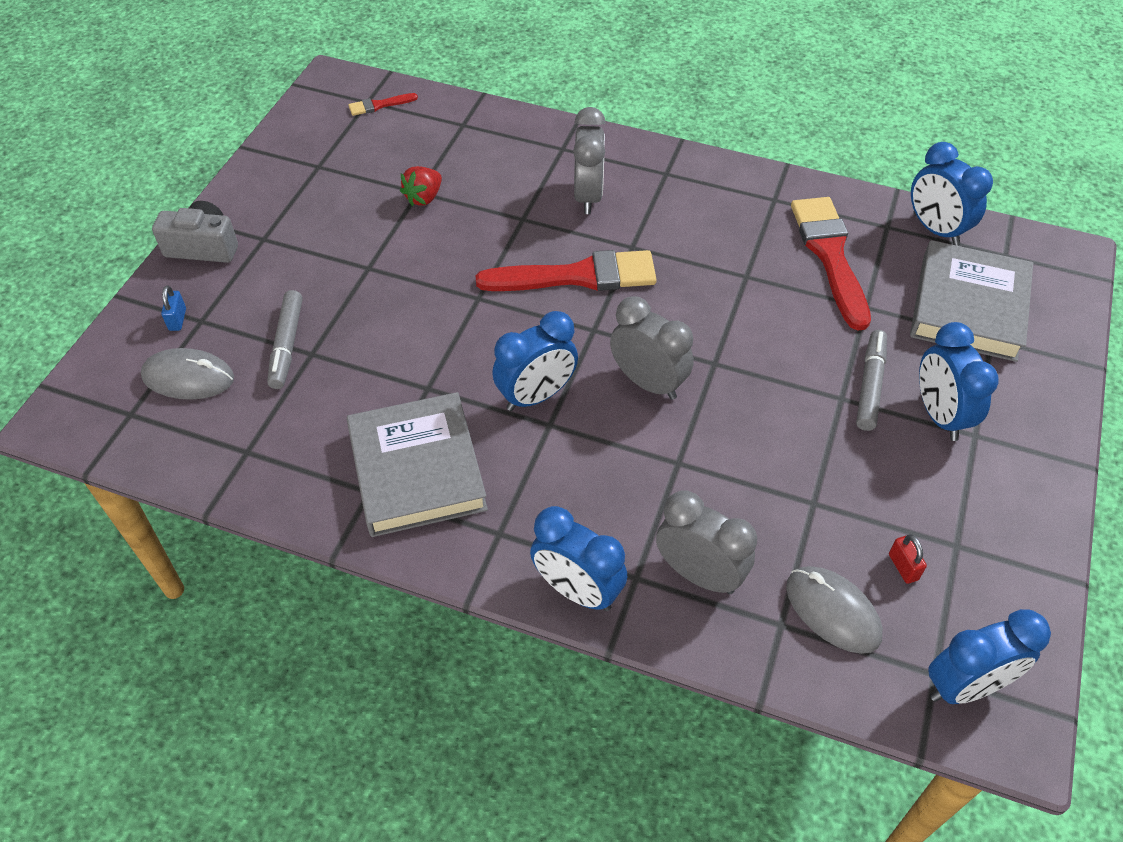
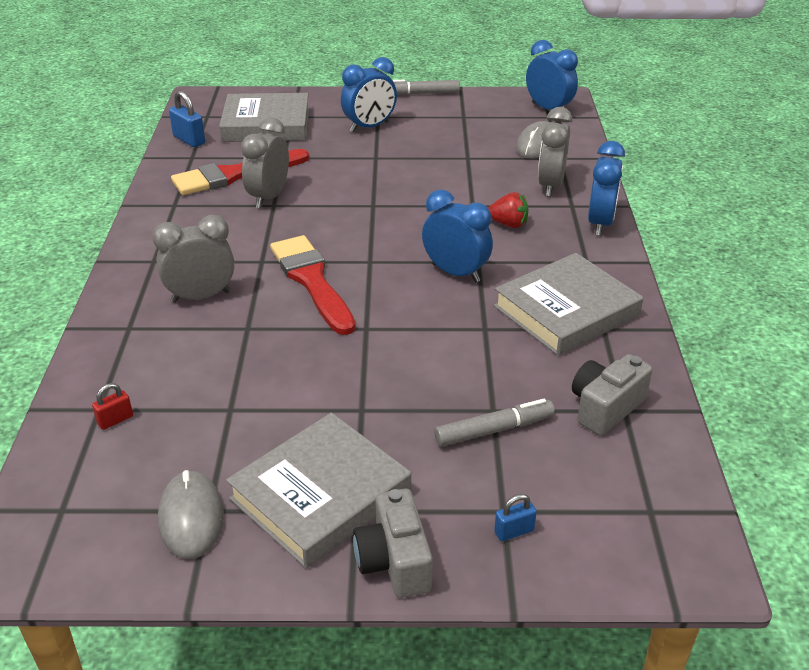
camera: 110 degrees left, 15 degrees down
grey mouse [141,348,234,400] -> grey mouse moved to [158,470,224,559]
red brush [348,93,418,116] -> none
red strawberry [400,166,442,206] -> red strawberry moved to [488,192,528,228]
grey clock [610,296,694,400] -> grey clock moved to [241,118,289,208]
grey marker [856,330,887,431] -> grey marker moved to [393,80,460,95]
red padlock [889,534,927,584] -> red padlock moved to [92,383,133,430]
blue clock [911,142,993,246] -> blue padlock [169,90,205,147]
none -> grey book [226,413,411,568]
none -> grey camera [572,354,653,436]

